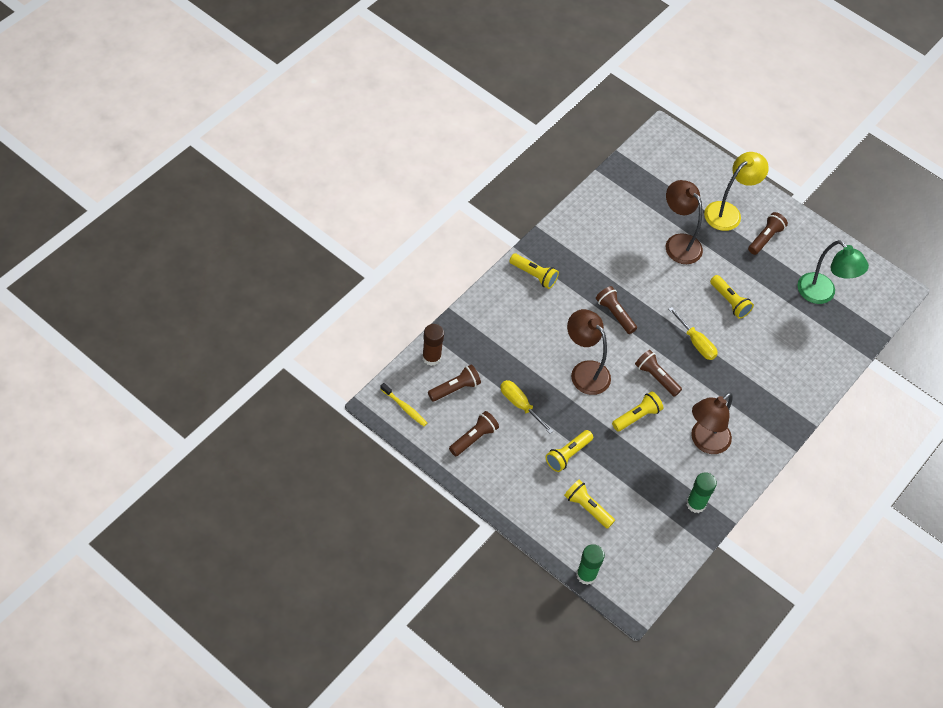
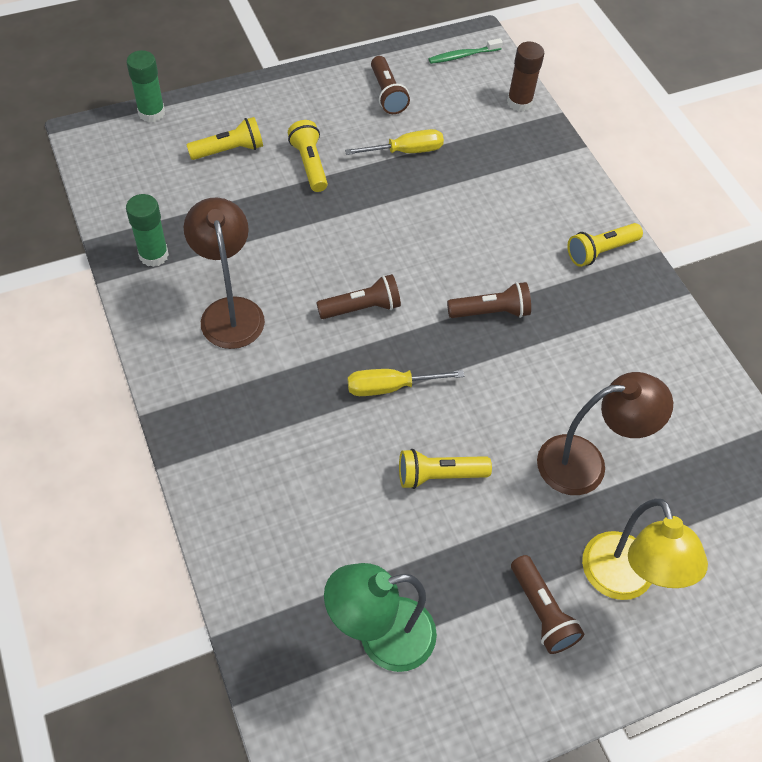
camera: 120 degrees right, 0 degrees up
yellow toothbrush [381,383,427,426] -> green toothbrush [429,38,503,64]
brown flashlight [428,365,481,401] -> none
brown lamp [567,309,611,395] -> none
yellow flashlight [612,391,663,432] -> none

